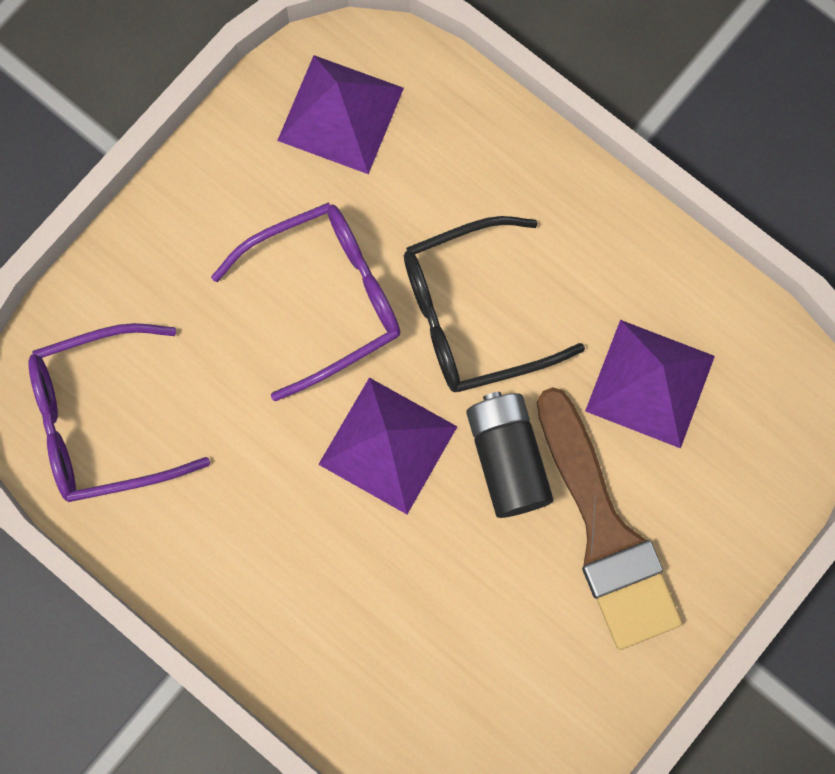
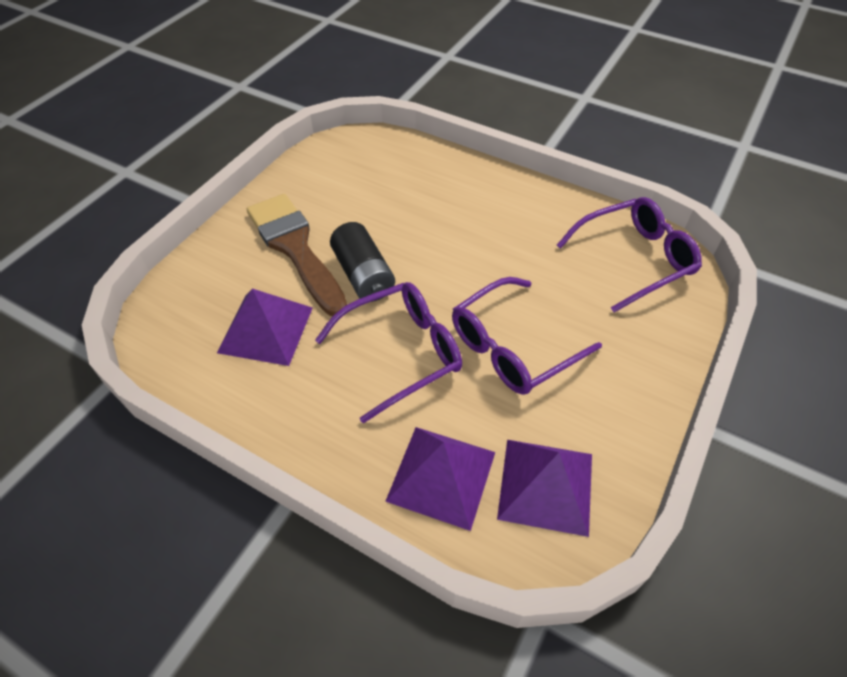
camera: 170 degrees right, 25 degrees down
purple pyramid [318,378,457,514] -> purple pyramid moved to [385,427,495,531]
black glasses [404,216,585,392] -> purple glasses [315,282,462,424]

